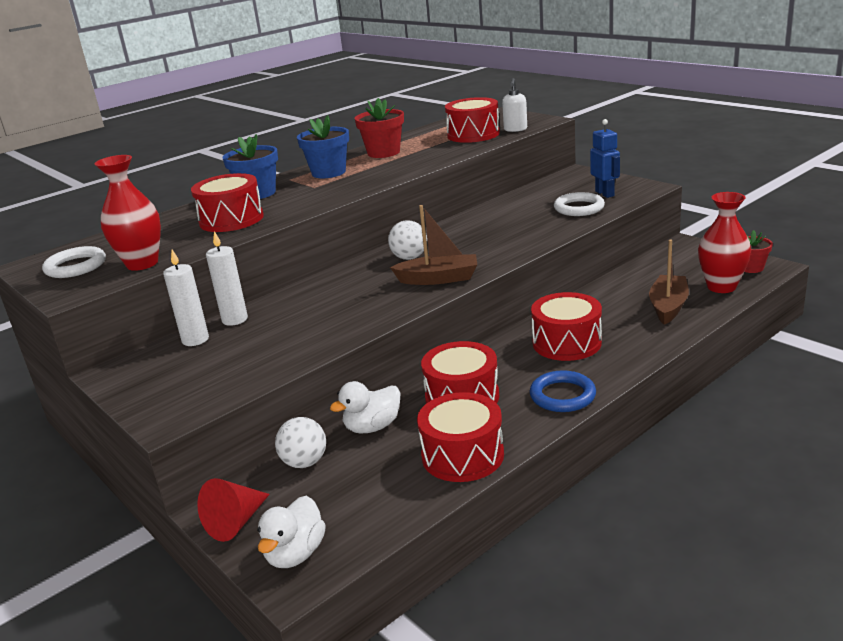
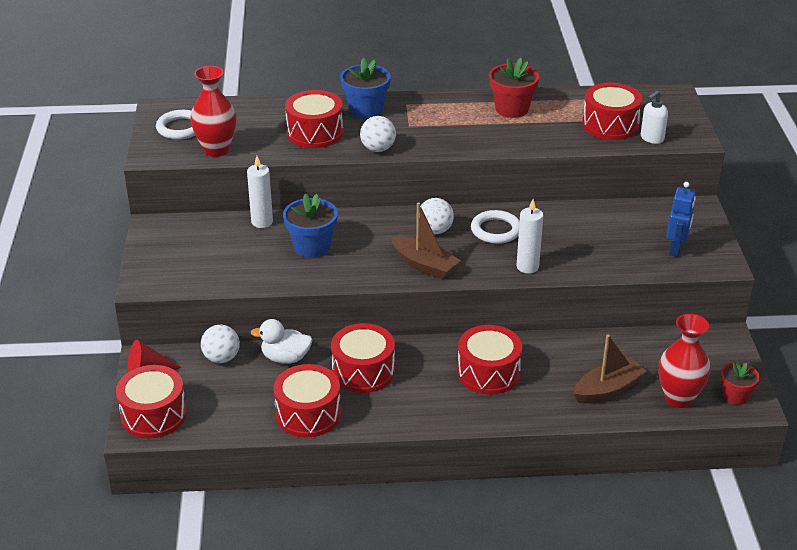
camera: 35 degrees right, 10 degrees up
white candle [163,250,209,346] -> white candle moved to [516,199,543,274]
white duck [257,496,326,568] -> red drum [116,365,187,438]
blue flower pot [297,115,349,178] -> blue flower pot moved to [283,193,338,258]
blue ring [530,370,596,412] -> none
white ring [554,192,605,216] -> white ring moved to [471,210,520,244]
none -> white ball [360,116,396,152]

